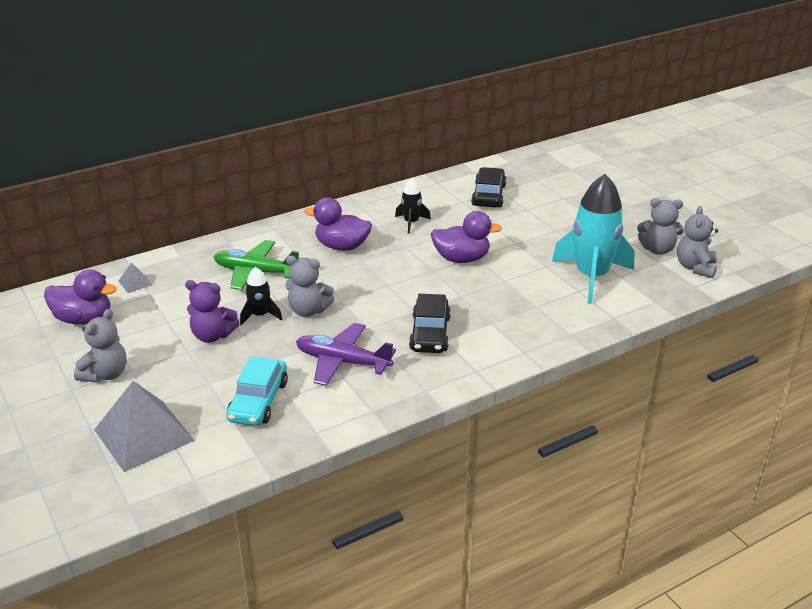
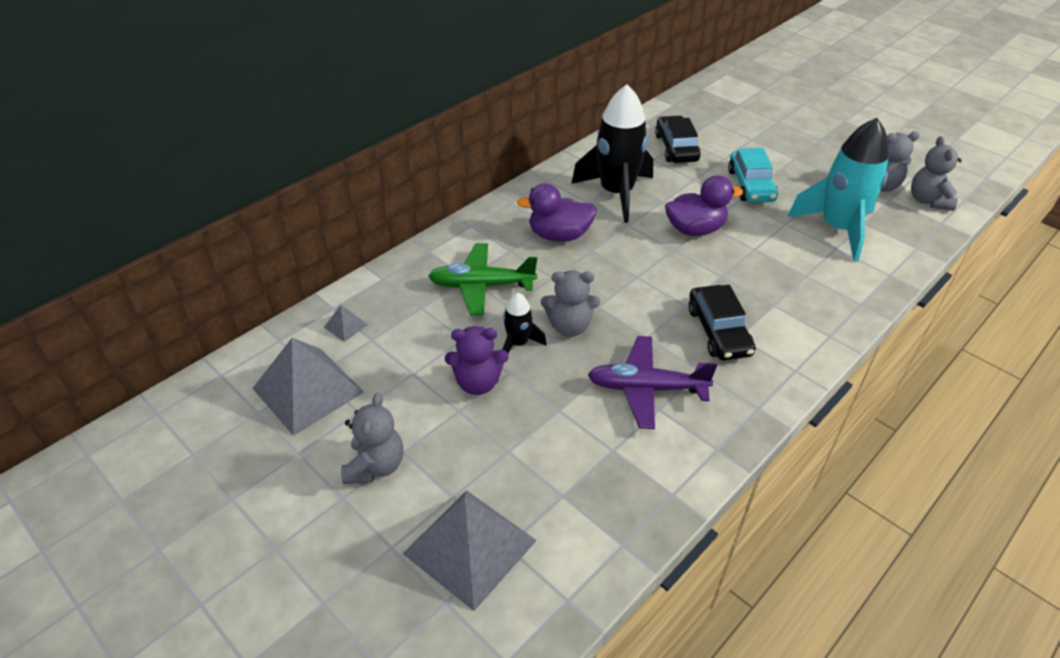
camera: 15 degrees left, 10 degrees up
purple duck [44,270,117,325] -> grey pyramid [252,338,364,436]
turquoise car [226,356,288,426] -> turquoise car moved to [728,148,778,203]
black rocket [395,178,431,234] -> black rocket [571,85,653,223], size x2.09

